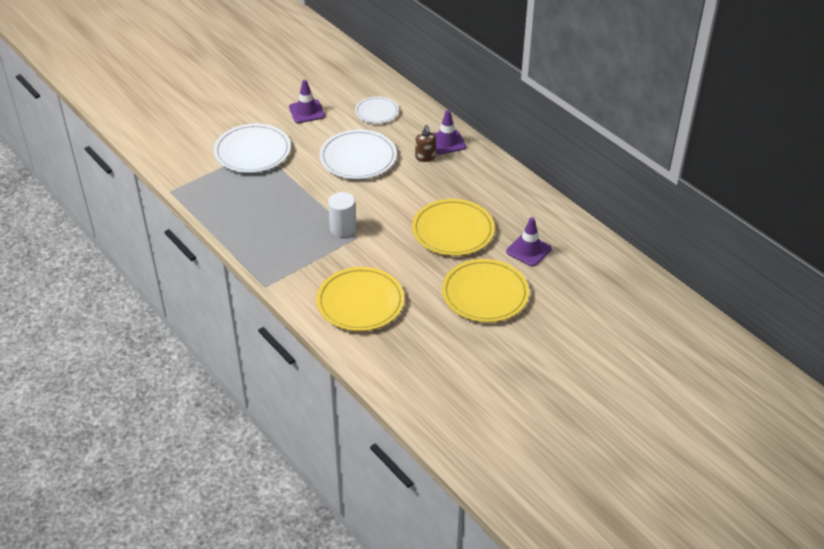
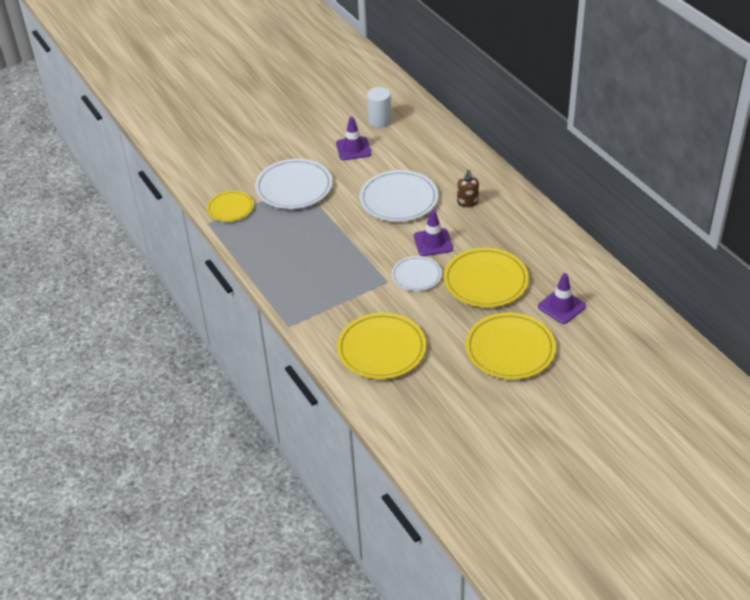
camera: 10 degrees right, 0 degrees up
white cylinder [328,192,356,237] -> white cylinder moved to [367,87,391,128]
white plate [355,96,399,124] -> white plate moved to [392,256,442,291]
purple traffic cone [434,110,466,155] -> purple traffic cone moved to [414,210,453,256]
none -> yellow plate [207,191,254,222]

